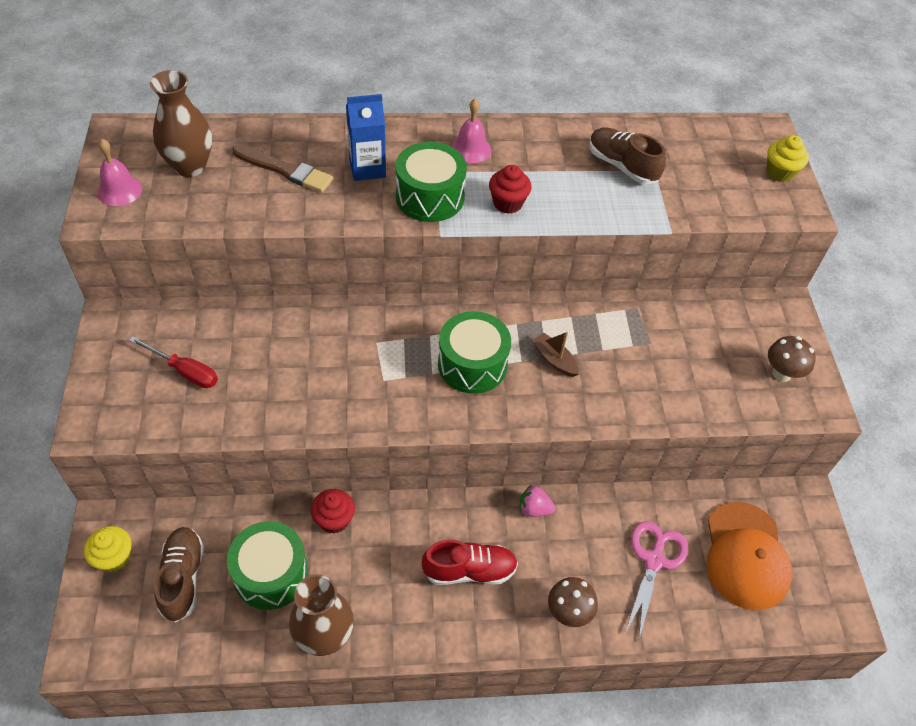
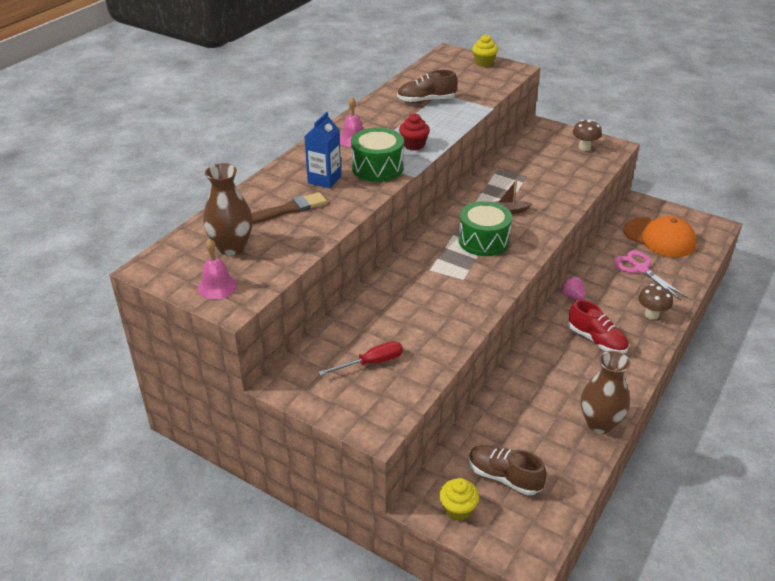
camera: 50 degrees left, 15 degrees down
green drum [227,521,308,610] -> none
red cupcake [311,489,355,534] -> none
red shoe [422,540,518,585] -> red shoe turned 105 degrees clockwise [568,300,629,354]
pink strawberry [520,485,556,517] -> pink strawberry turned 90 degrees clockwise [561,276,586,300]

